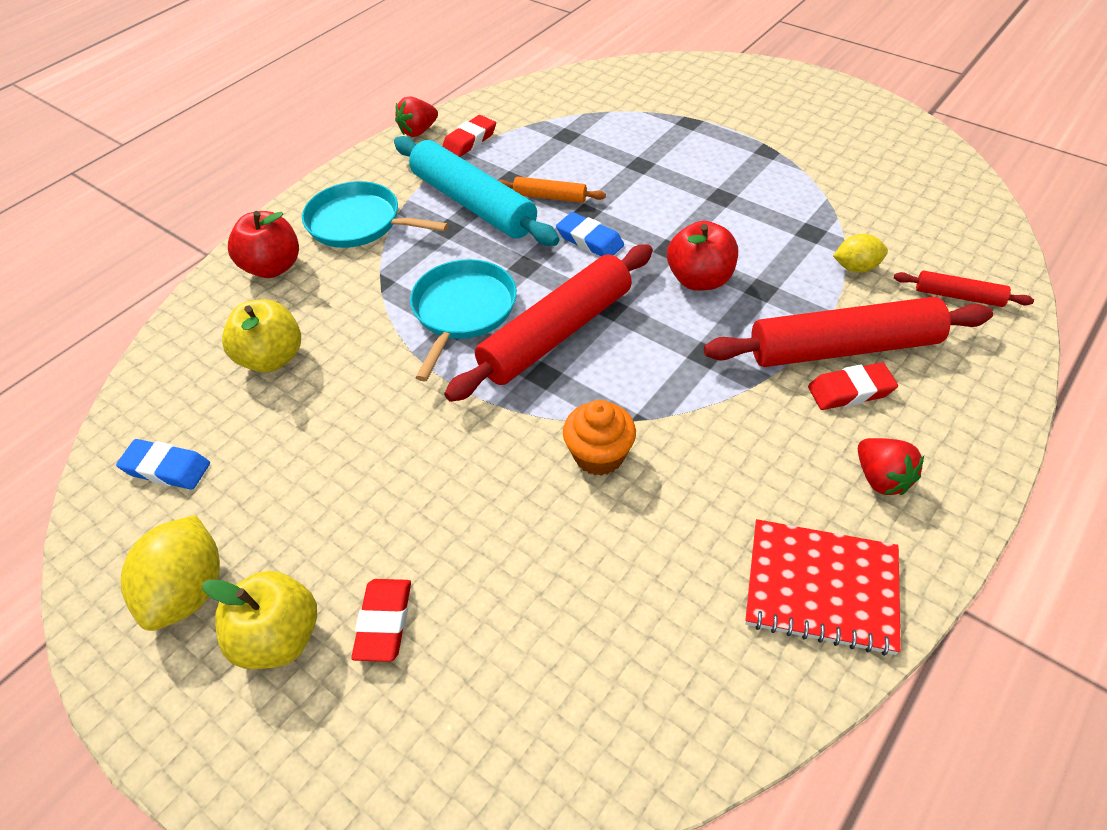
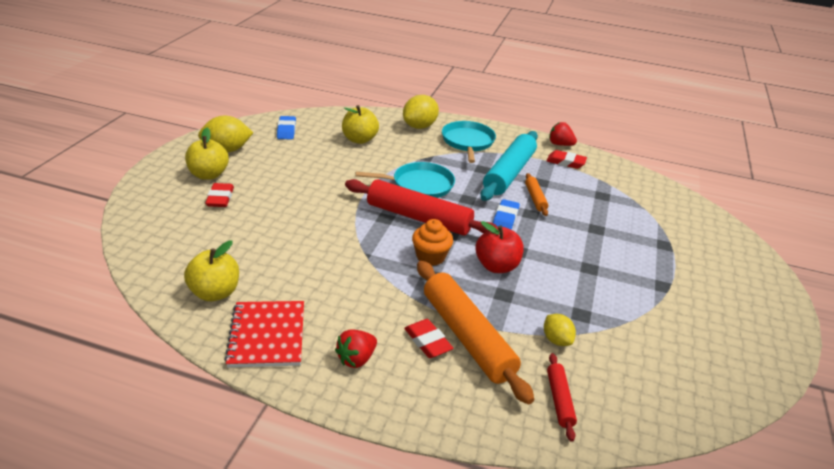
camera: 65 degrees right, 15 degrees down
red apple [228,211,299,278] -> yellow lemon [403,95,439,129]
red eraser [351,579,411,662] -> red eraser turned 75 degrees counterclockwise [205,183,234,207]
orange cupcake [563,400,636,476] -> orange cupcake moved to [412,219,453,266]
red rolling pin [704,297,993,367] -> orange rolling pin [417,261,534,404]
none -> yellow apple [184,240,239,301]

